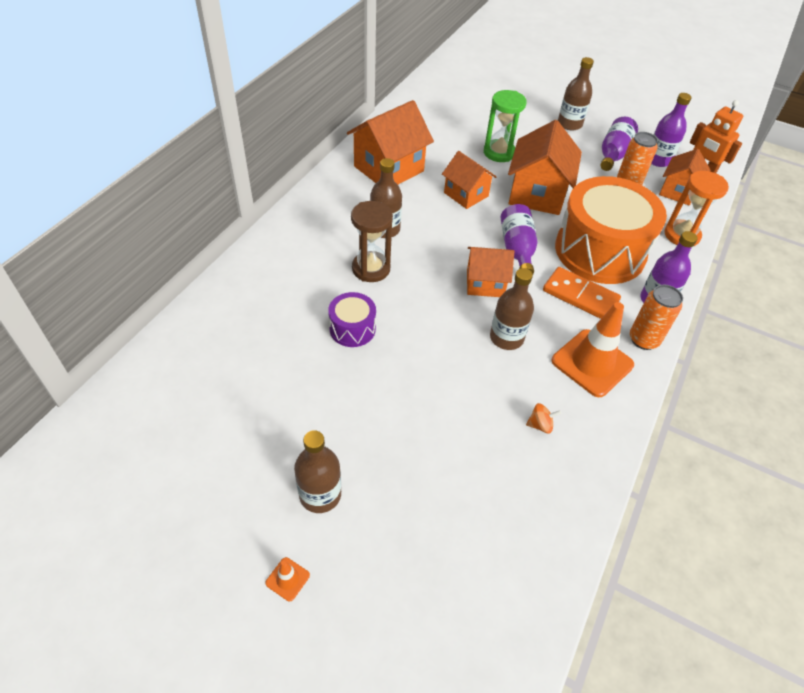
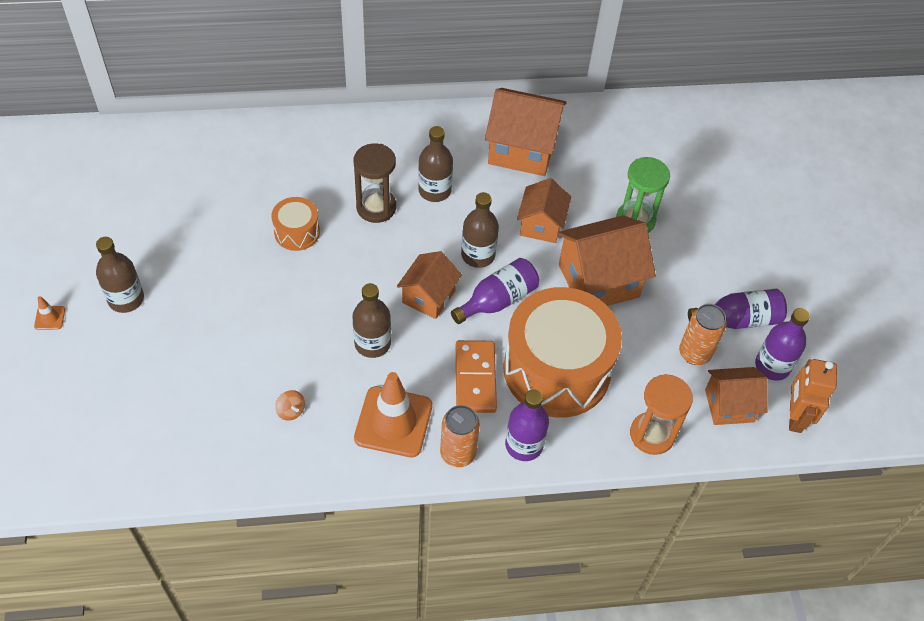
camera: 55 degrees right, 5 degrees up
purple drum [328,292,376,347] -> orange drum [272,197,320,251]
orange house [467,247,514,297] -> orange house turned 60 degrees clockwise [397,251,462,319]
brown bottle [558,57,594,130] -> brown bottle moved to [461,192,499,268]

